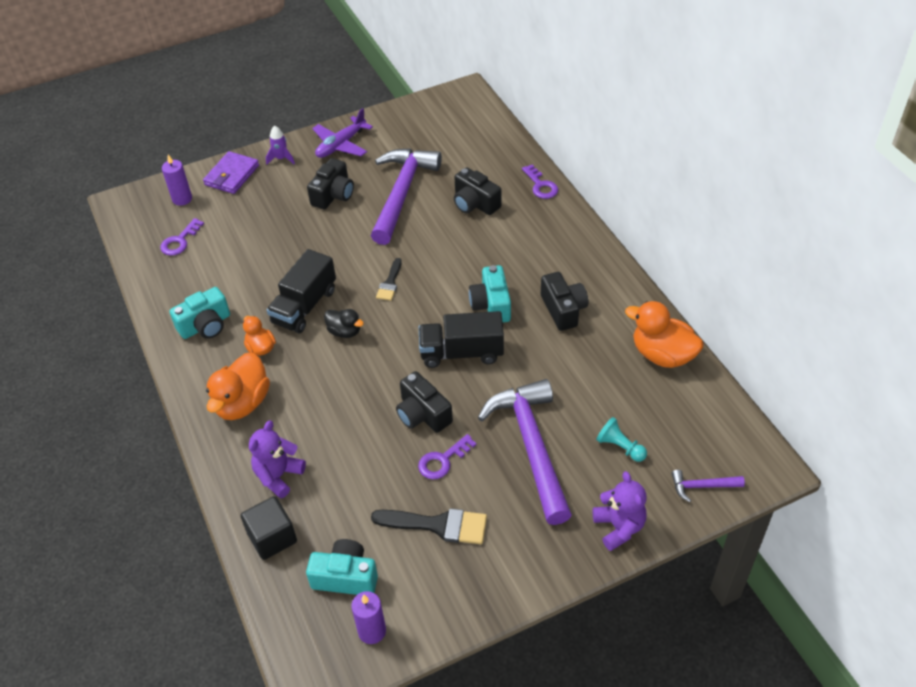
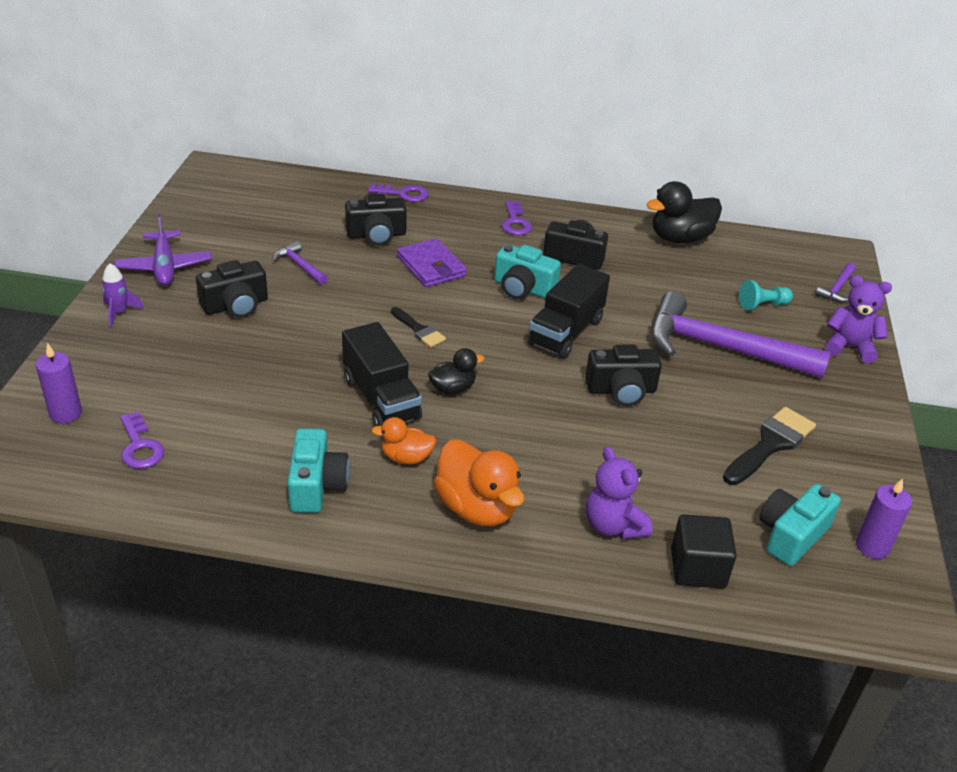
camera: 60 degrees left, 10 degrees down
purple wallet [203,151,259,194] -> purple wallet moved to [397,238,467,287]
black camera [307,158,354,209] -> black camera turned 90 degrees clockwise [196,260,268,318]
purple hammer [371,148,442,245] -> purple hammer [273,241,328,285], size x0.42
purple key [418,434,477,479] -> purple key moved to [502,201,532,235]
orange duck [625,301,704,368] -> black duck [647,181,722,243]

